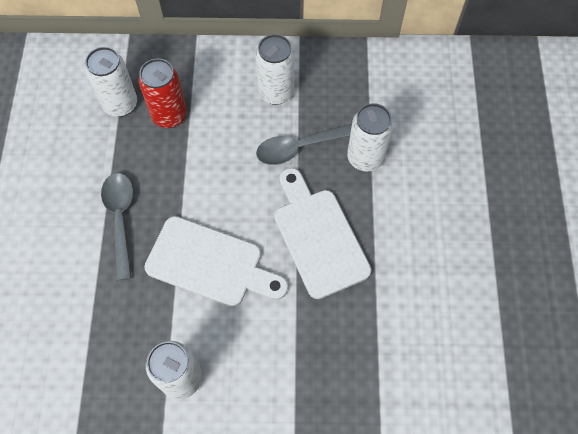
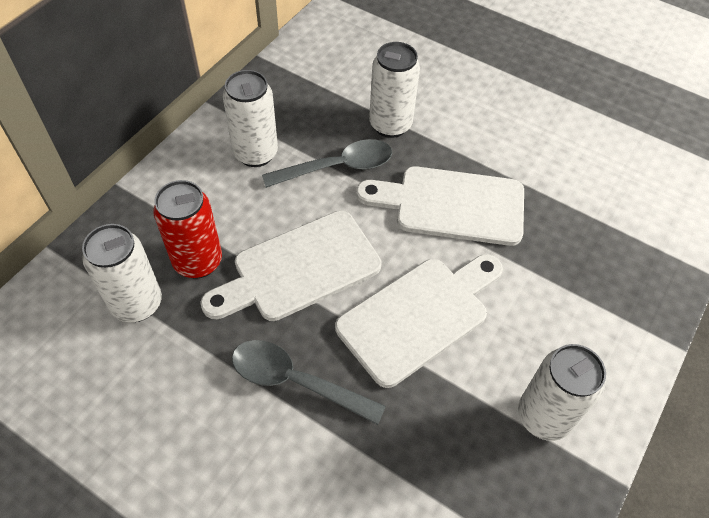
camera: 60 degrees left, 10 degrees down
grey spoon [256,124,352,165] -> grey spoon turned 120 degrees counterclockwise [262,139,392,188]
none -> white cutting board [200,211,382,321]

